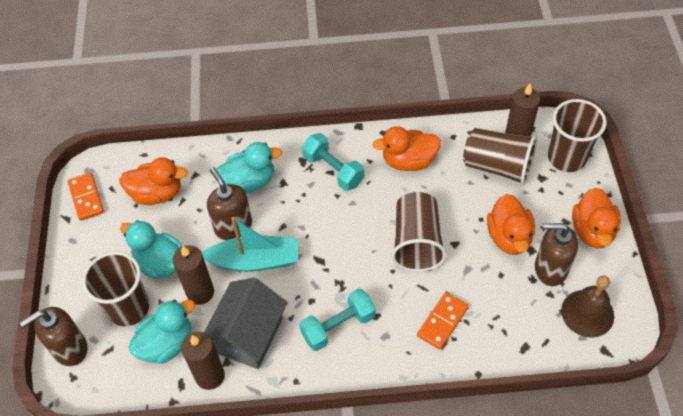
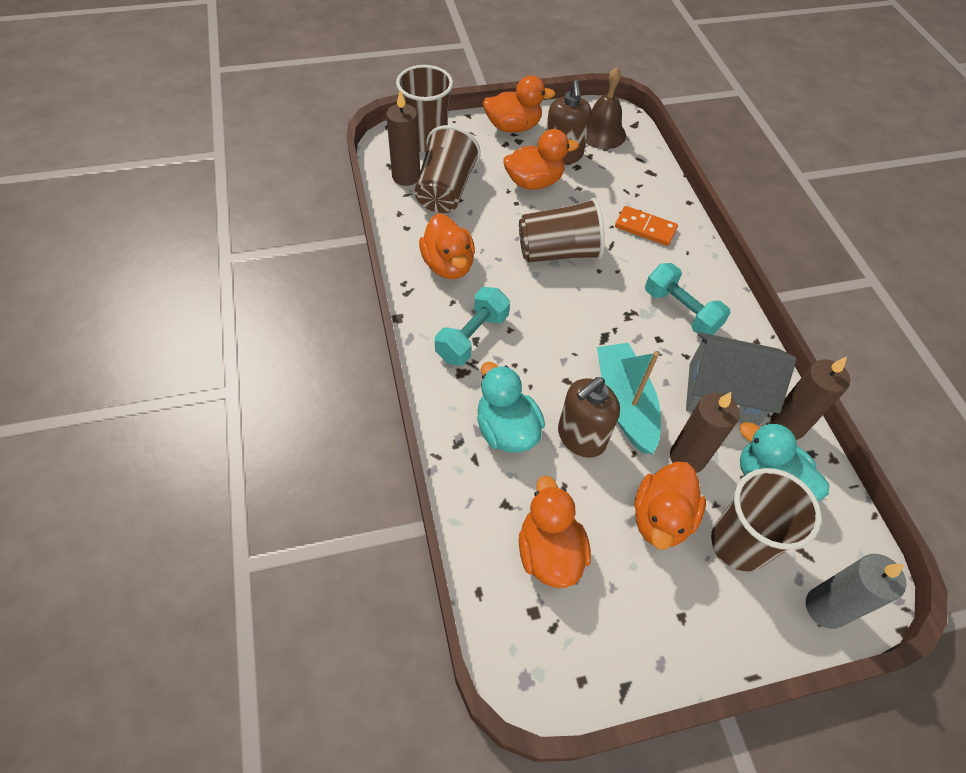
camera: 105 degrees left, 0 degrees up
brown soap dispenser [20,307,88,366] -> grey candle [806,554,906,629]
orange domino [68,172,104,221] -> none
turquoise duck [120,220,183,279] -> orange duck [634,462,706,550]

